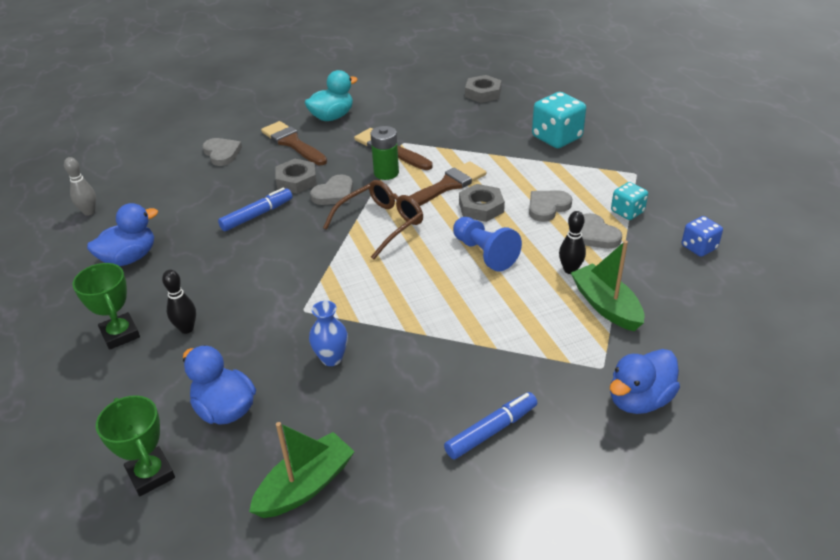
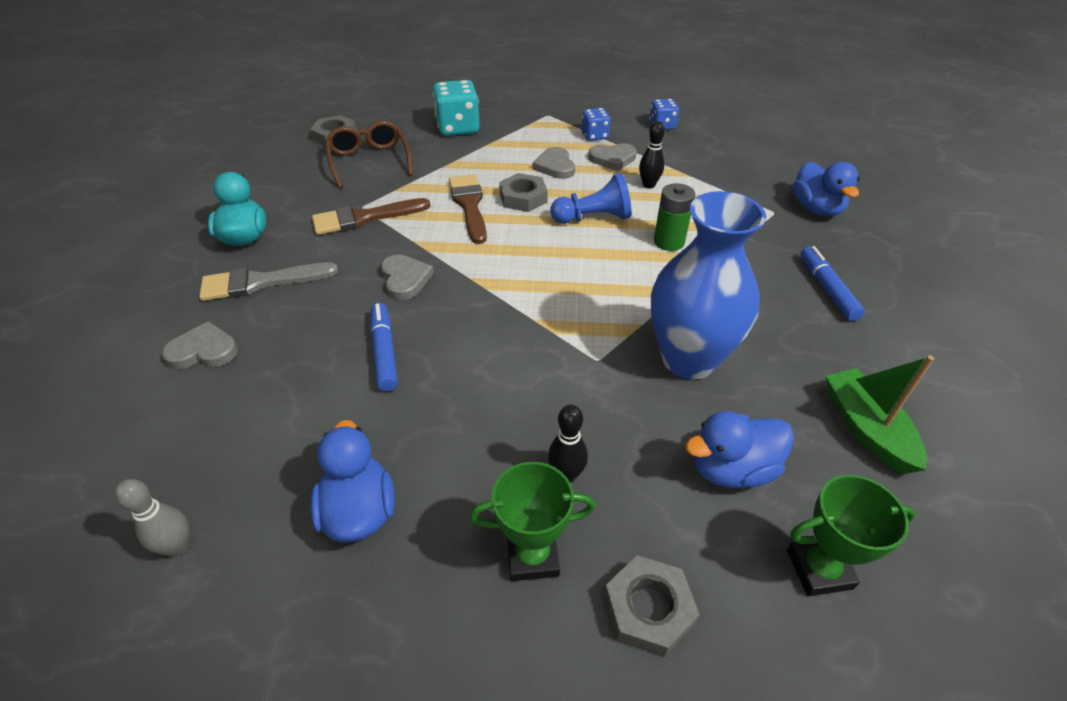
camera: 65 degrees left, 5 degrees up
brown brush [261,121,327,165] -> grey brush [199,262,338,301]
grey nut [275,159,317,194] -> grey nut moved to [604,555,700,657]
blue vase [309,301,348,366] -> blue vase [651,191,766,379], size x2.24
brown glasses [323,180,423,260] -> brown glasses moved to [325,121,413,188]
green battery [371,126,399,180] -> green battery moved to [654,183,695,251]
green boat [571,240,644,331] -> none
turquoise dice [611,182,648,220] -> blue dice [581,108,611,141]

